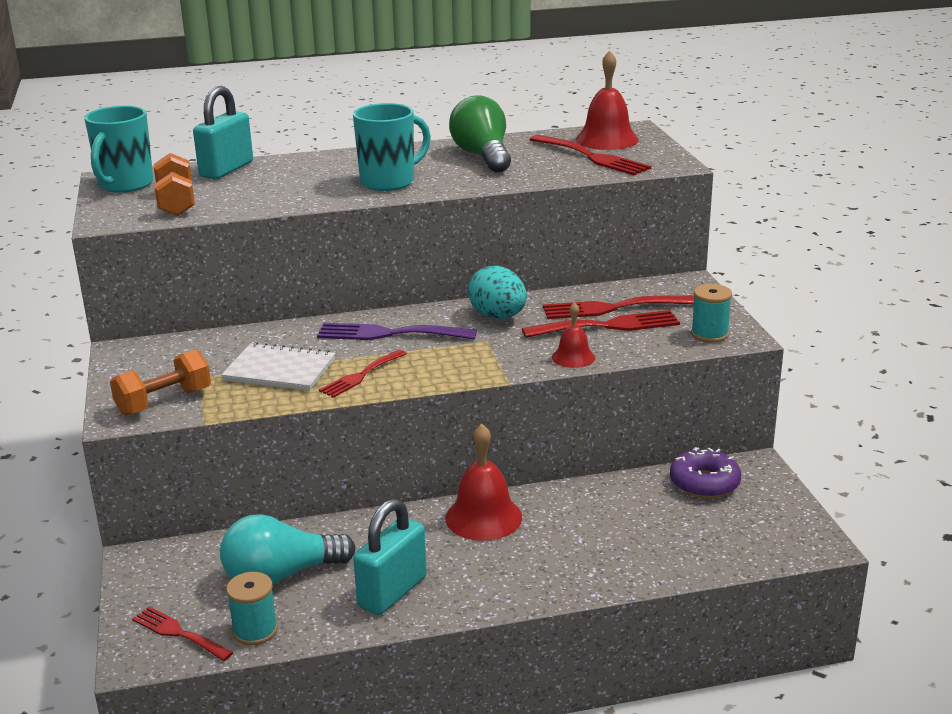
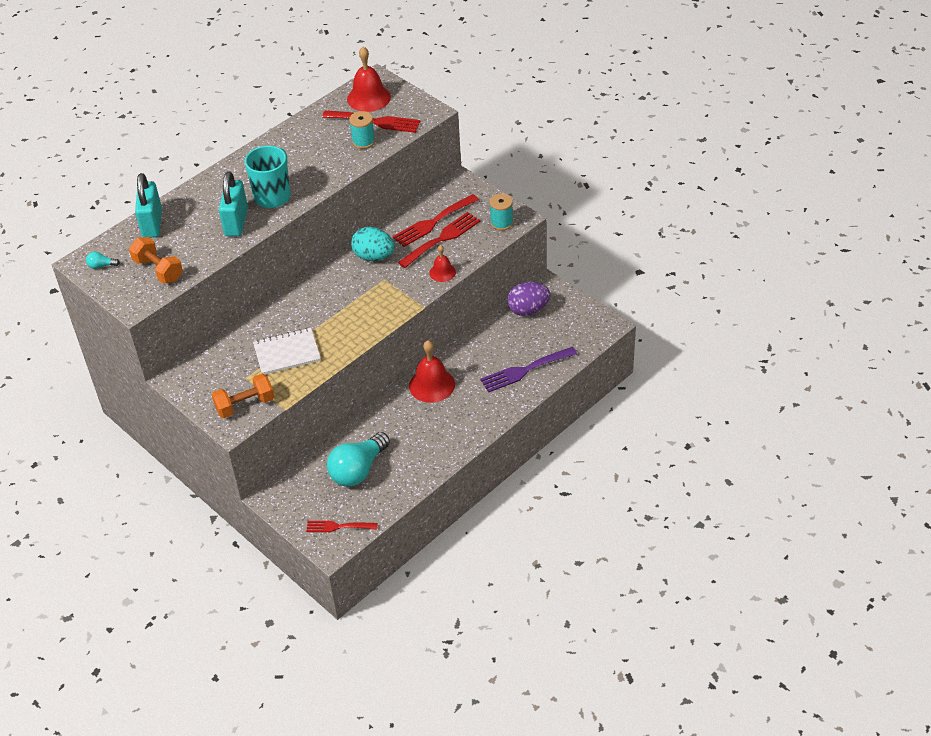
camera: 30 degrees left, 20 degrees up
turquoise mug [84,106,153,193] -> turquoise light bulb [86,252,120,269]
orange dumbbell [110,349,211,416] -> orange dumbbell turned 45 degrees clockwise [212,374,274,418]
turquoise spool [226,572,278,645] -> turquoise spool moved to [349,111,375,149]
purple fork [317,323,477,340] -> purple fork moved to [480,347,577,393]
red fork [319,350,406,398] -> none
turquoise padlock [353,499,427,615] -> turquoise padlock moved to [219,172,248,236]
green light bulb [449,95,511,173] -> none
purple donut [670,447,741,498] -> purple egg [507,282,550,316]

